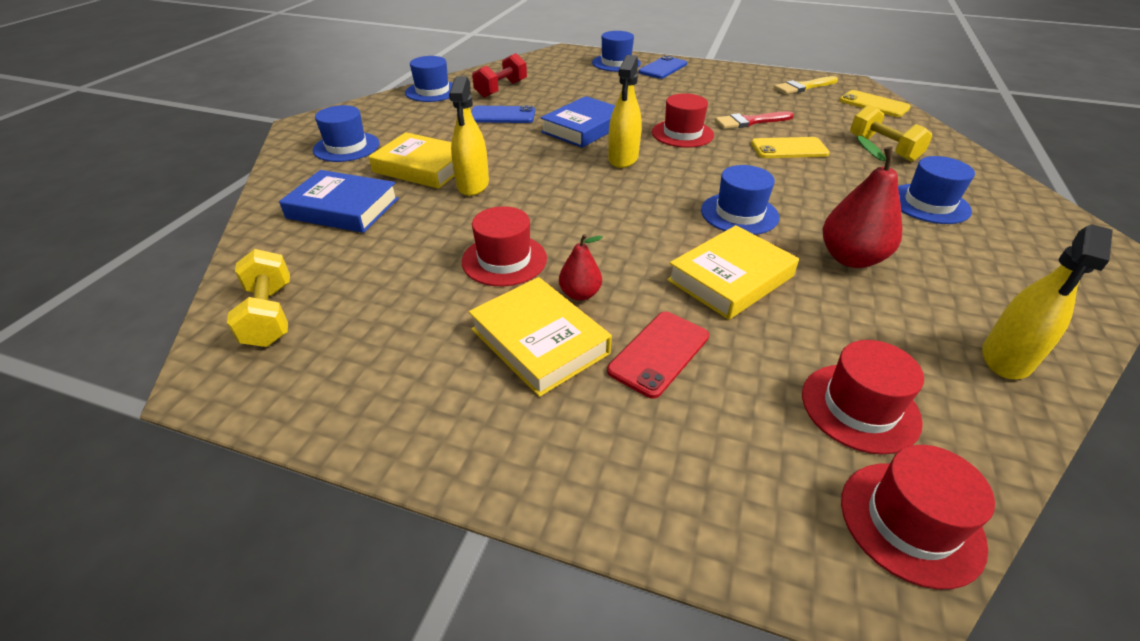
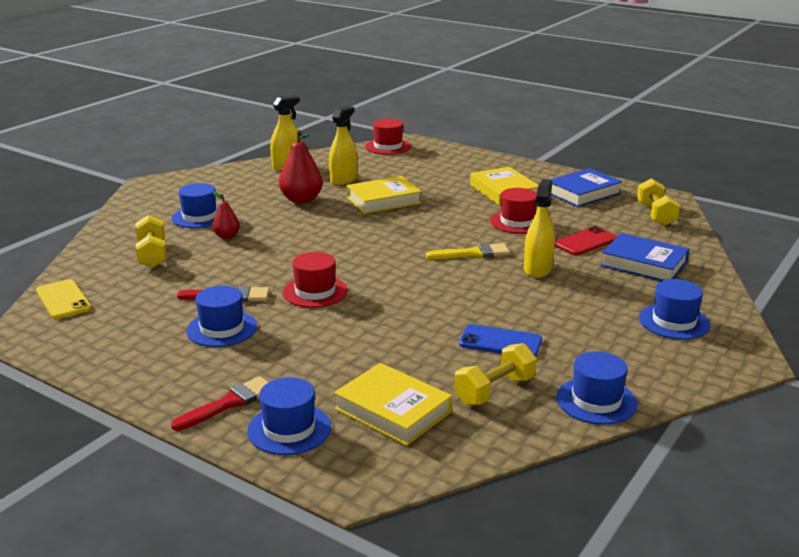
camera: 165 degrees left, 15 degrees down
yellow book [368,132,455,189] -> yellow book moved to [334,363,452,446]
red dumbbell [472,53,527,98] -> yellow dumbbell [454,343,537,406]
blue book [540,96,615,148] -> blue book moved to [550,168,623,207]
red pear [559,234,603,301] -> red pear moved to [212,191,240,239]
red phone [607,312,709,399] -> red phone moved to [555,226,617,255]
yellow spray bottle [608,55,642,168] -> yellow spray bottle moved to [329,106,357,185]
blue phone [638,56,687,79] -> red brush [171,376,269,431]
blue hat [701,165,779,235] -> blue hat moved to [186,286,258,347]
yellow phone [751,137,830,158] -> none
yellow brush [774,76,838,94] -> yellow brush moved to [426,243,510,259]
red hat [802,340,924,454] -> none

